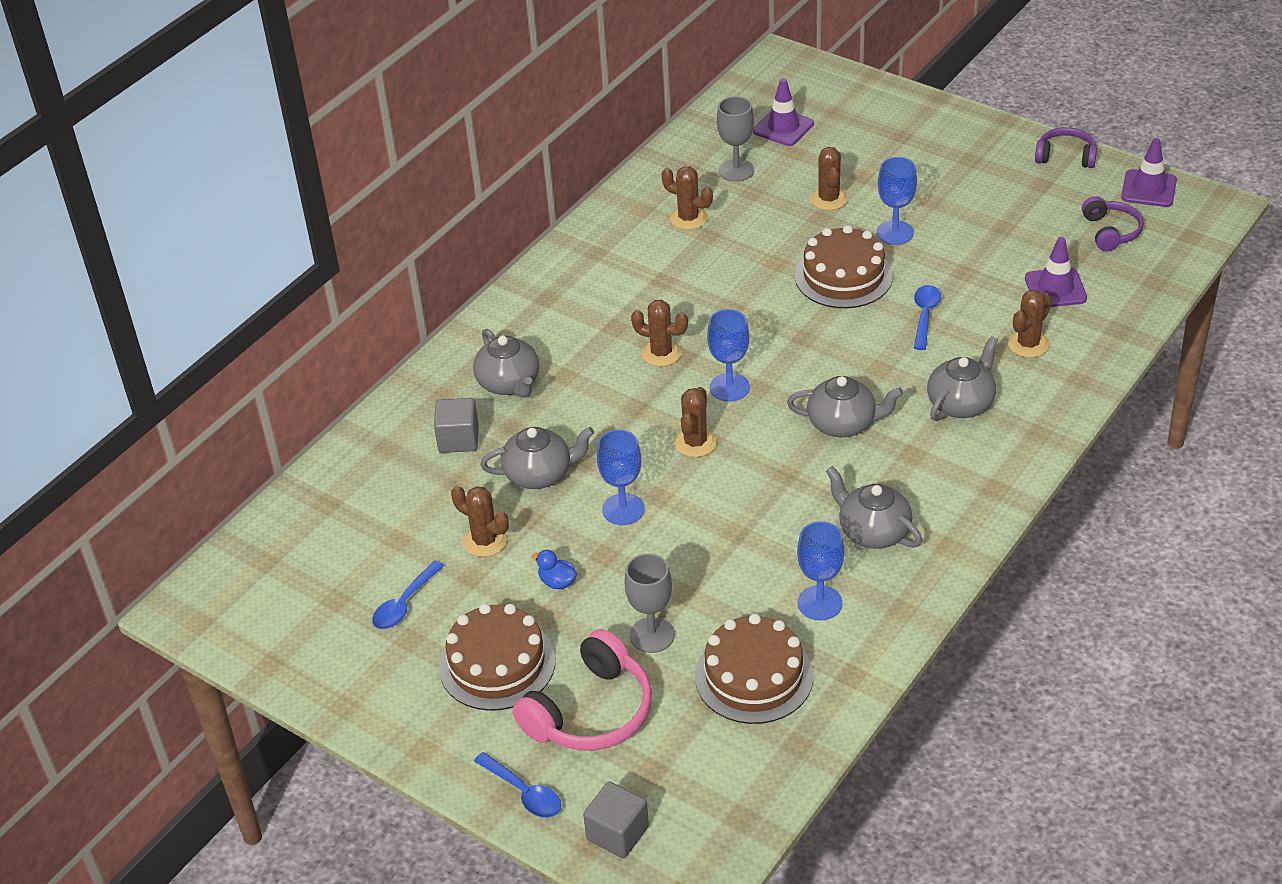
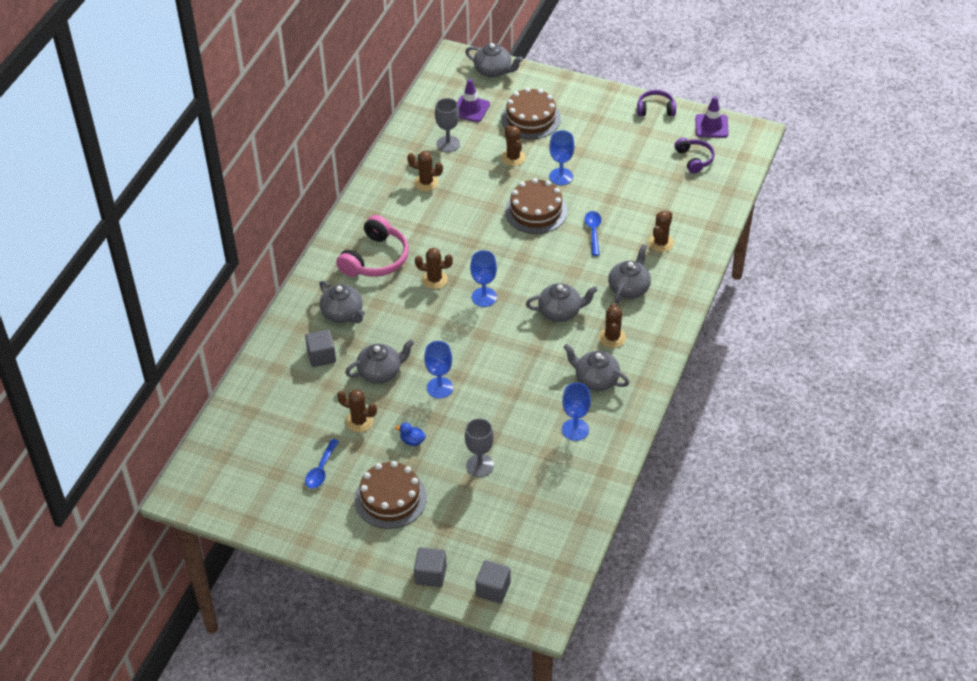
camera: 15 degrees left, 5 degrees up
blue spoon [474,752,561,818] -> grey cube [414,547,447,587]
pink headphones [512,629,652,751] -> pink headphones moved to [336,215,409,277]
brown cactus [674,387,717,457] -> brown cactus moved to [599,303,626,348]
brown cake [695,614,814,724] -> brown cake moved to [501,87,561,139]
purple traffic cone [1025,237,1087,307] -> none
none -> grey teapot [465,43,523,78]

